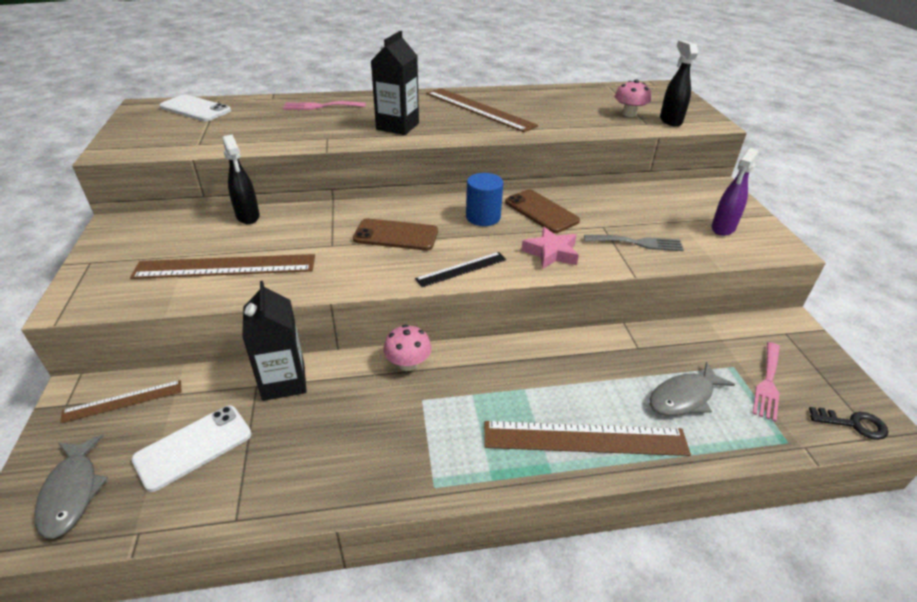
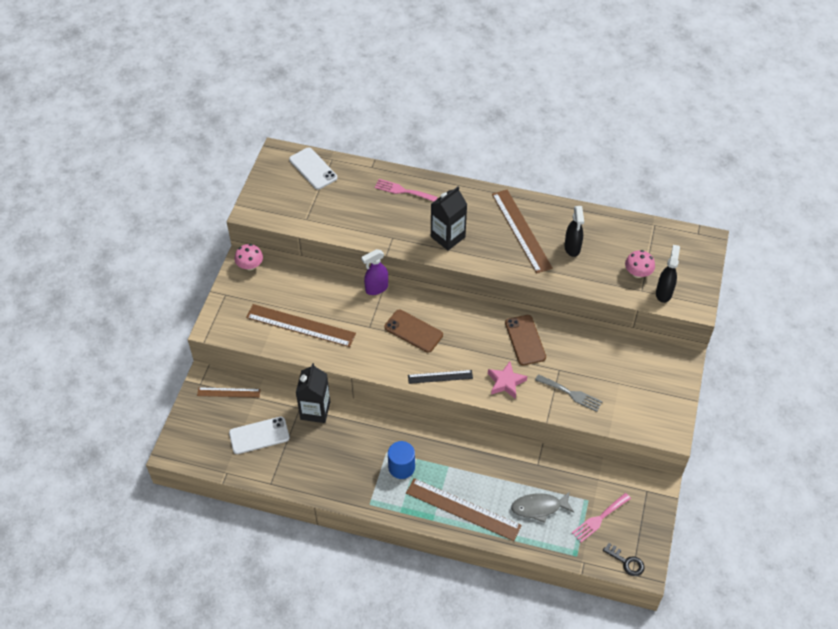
camera: 25 degrees right, 15 degrees up
grey fish [35,434,108,539] -> none
black spray bottle [223,135,260,224] -> black spray bottle moved to [564,206,584,257]
pink mushroom [383,325,432,371] -> pink mushroom moved to [235,244,263,271]
blue cylinder [466,173,503,226] -> blue cylinder moved to [388,441,415,479]
purple spray bottle [711,148,759,236] -> purple spray bottle moved to [361,249,388,295]

